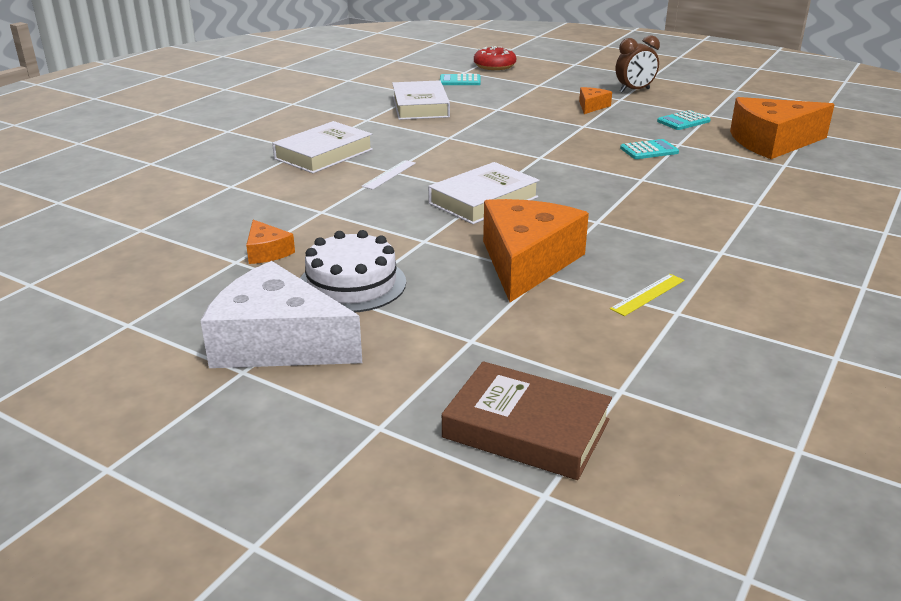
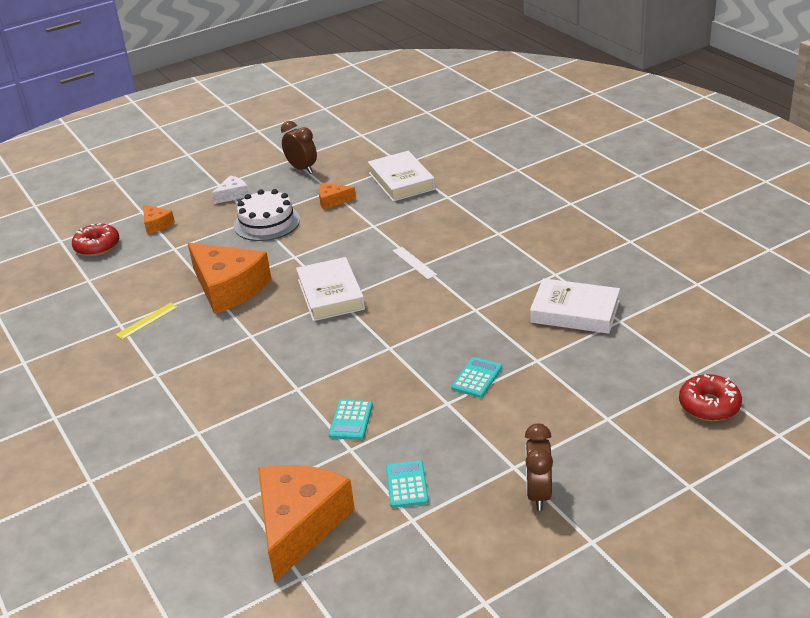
camera: 120 degrees right, 5 degrees up
white cheese [201,261,362,368] -> white cheese [212,176,249,204], size x0.46
white book [272,121,373,173] -> white book moved to [368,151,435,202]
turquoise calculator [440,74,481,85] -> turquoise calculator moved to [451,357,502,398]
brown book [442,361,612,480] -> red donut [72,223,119,256]
orange cheese [579,87,612,114] -> orange cheese moved to [143,204,175,234]
yellow ruler [610,274,684,316] -> yellow ruler turned 60 degrees clockwise [115,303,178,340]
none -> brown clock [281,121,317,174]

